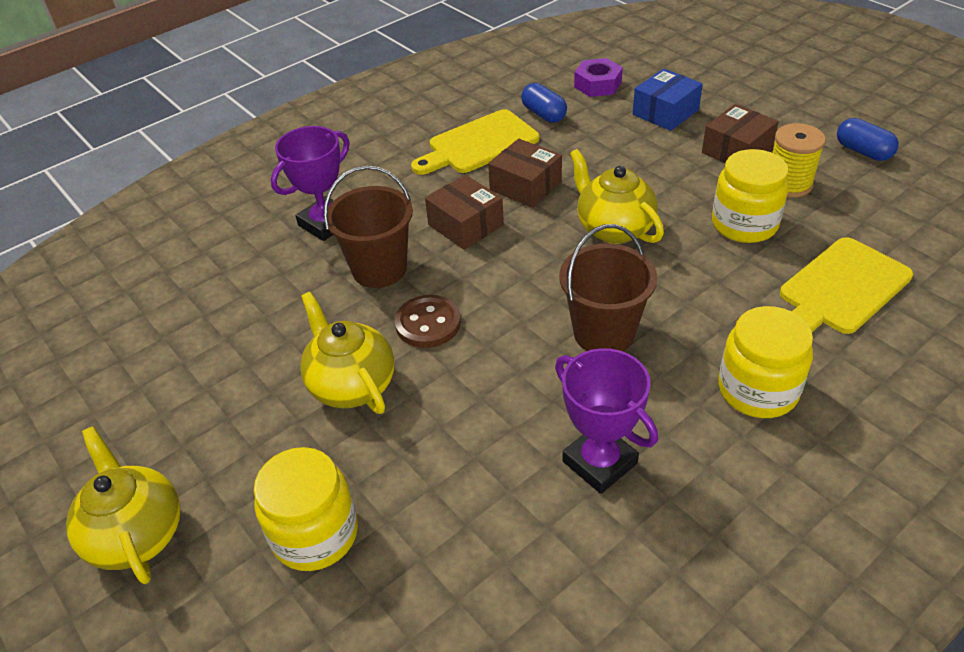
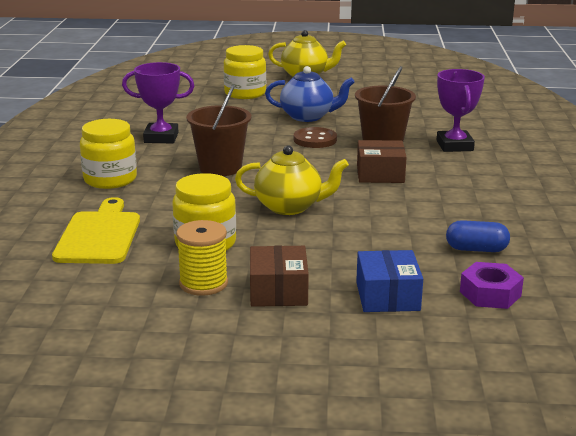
camera: 130 degrees right, 20 degrees down
yellow teapot [300,292,394,414] -> blue teapot [265,66,355,122]
yellow cutting board [411,109,539,175] -> none
brown box [488,139,562,208] -> none
blue capsule [837,118,899,161] -> none

